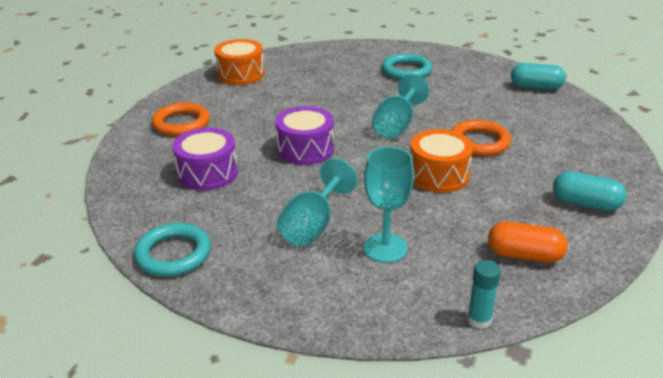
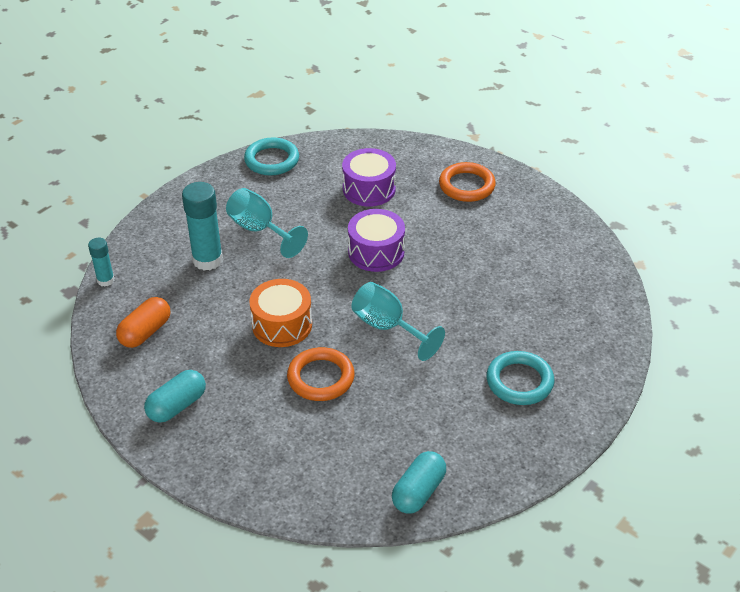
camera: 110 degrees right, 10 degrees up
orange drum [214,39,264,85] -> none
turquoise goblet [364,147,414,263] -> turquoise glue stick [182,182,223,271]

